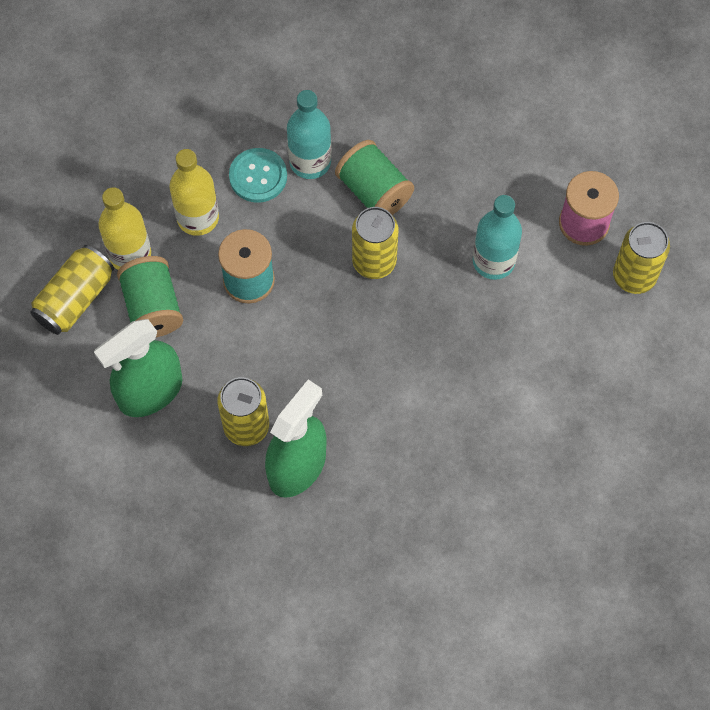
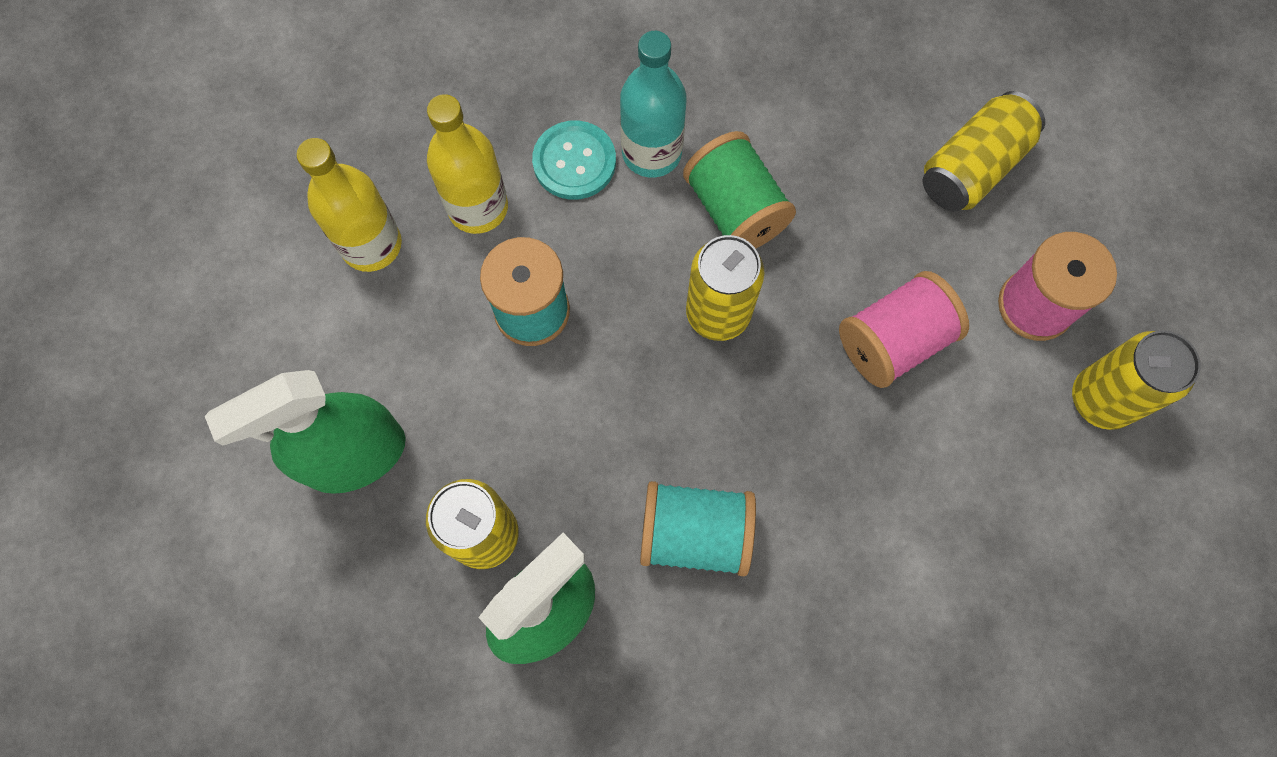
camera: 10 degrees right, 5 degrees up
yellow can [30,245,114,335] -> yellow can moved to [922,91,1045,212]
green spool [117,256,183,337] -> none
turquoise bottle [473,195,522,280] -> pink spool [839,271,969,388]
none -> turquoise spool [640,481,756,576]

